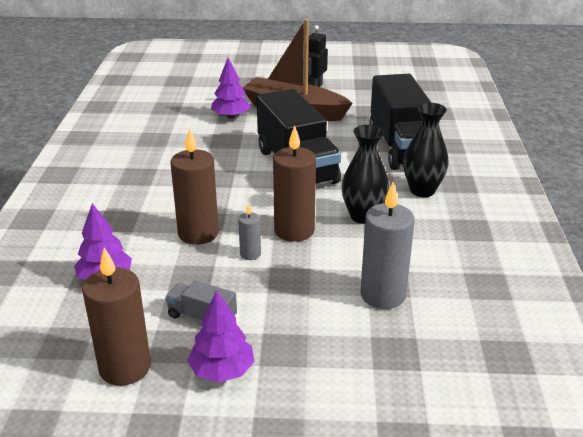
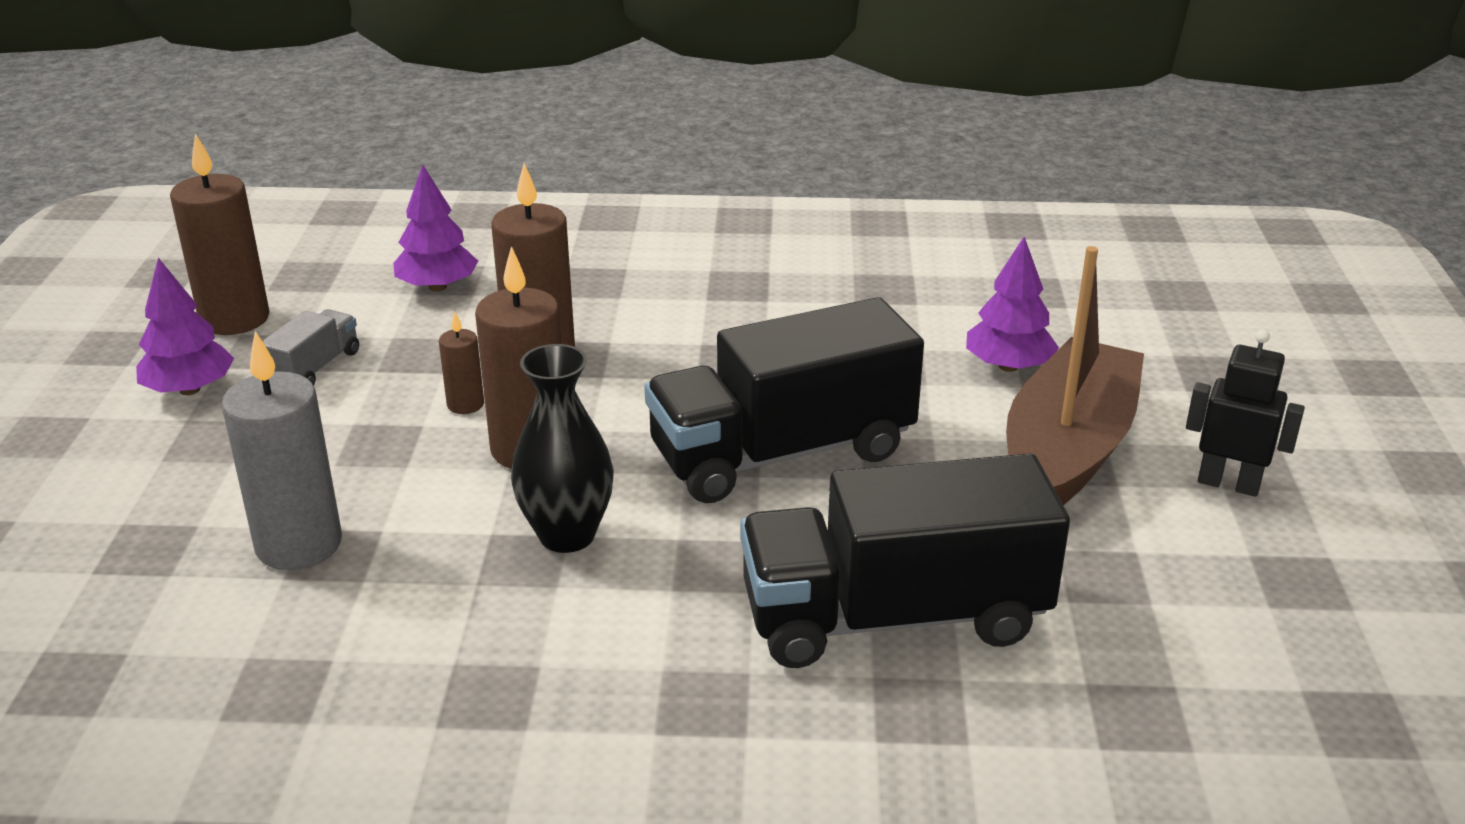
camera: 90 degrees right, 0 degrees up
grey candle [238,203,261,260] -> brown candle [439,311,484,414]
black vase [403,103,449,197] -> none

